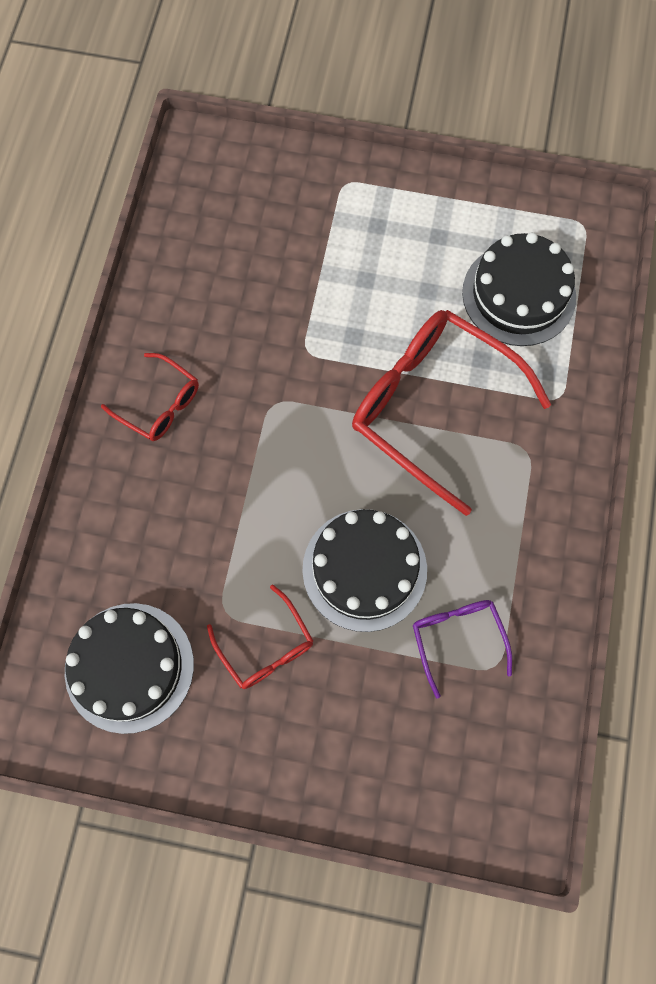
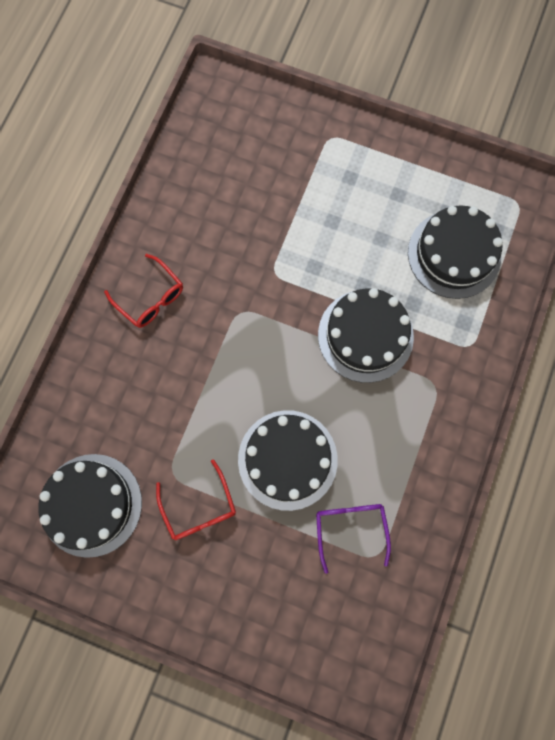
camera: 10 degrees right, 5 degrees up
red glasses [352,310,551,516] -> black cake [318,288,414,383]

